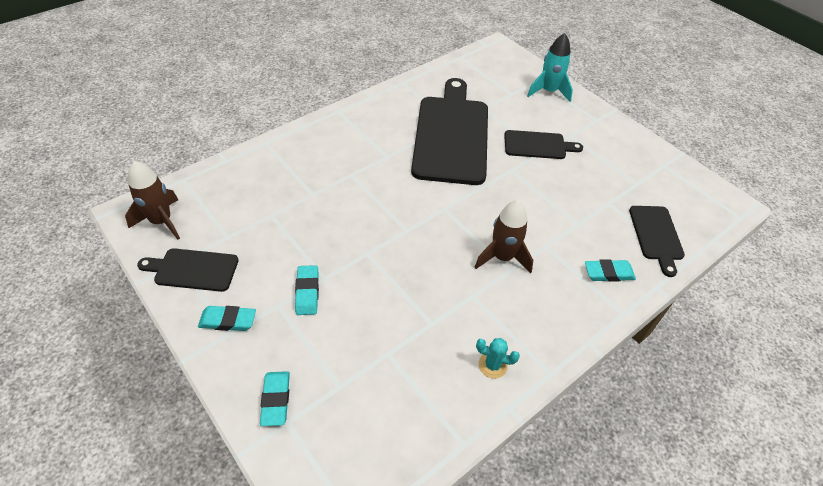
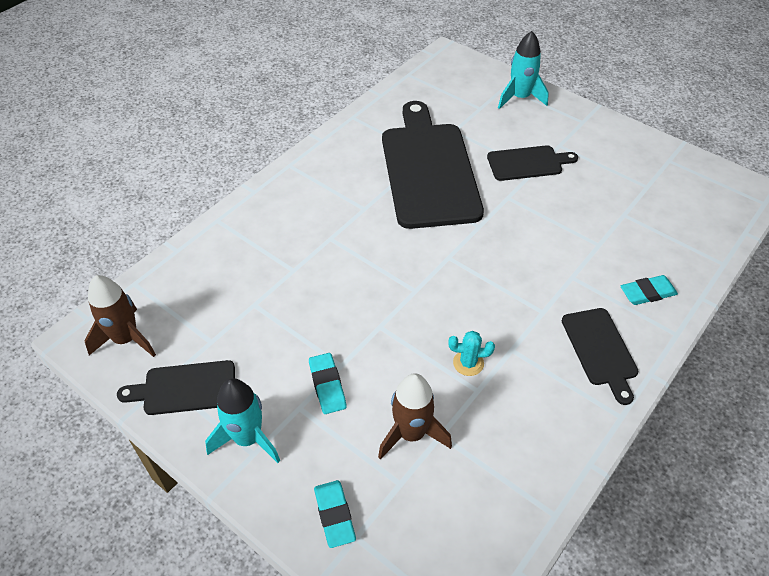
camera: 10 degrees left, 0 degrees up
turquoise eraser [198,306,256,331] -> turquoise rocket [205,378,280,463]
brown rocket [475,200,533,273] -> brown rocket moved to [378,374,452,460]
turquoise cactus [476,338,520,379] -> turquoise cactus moved to [448,331,495,376]
black cutting board [629,206,685,277] -> black cutting board moved to [562,308,638,405]

